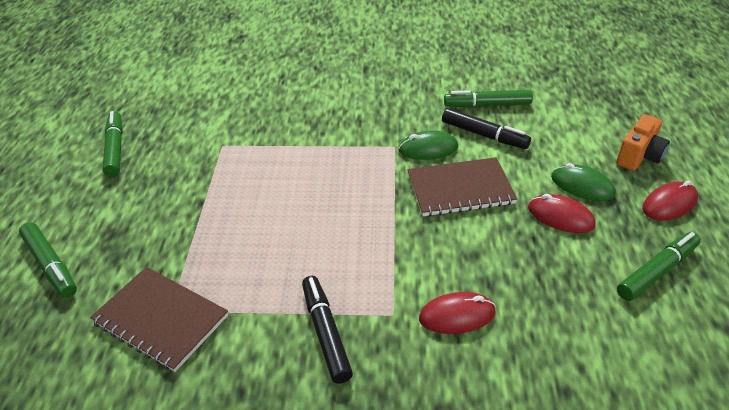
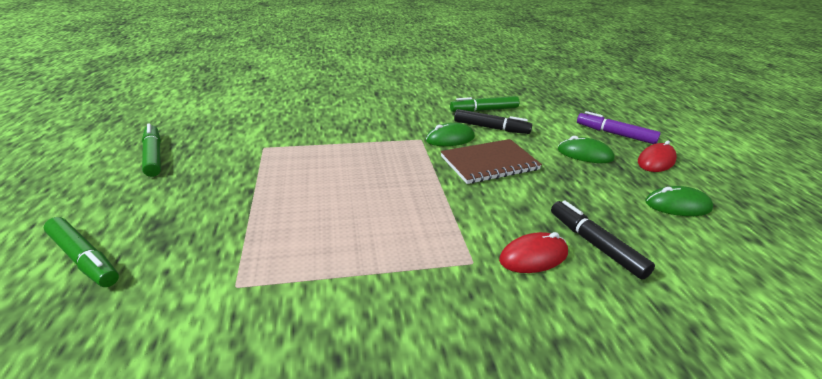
camera: 15 degrees left, 10 degrees down
brown notebook [90,267,228,372] -> none
black marker [302,276,353,384] -> black marker moved to [551,200,655,280]
red mouse [528,194,596,233] -> none
orange camera [616,114,670,171] -> purple marker [577,111,661,144]
green marker [617,232,701,301] -> green mouse [645,186,713,216]

